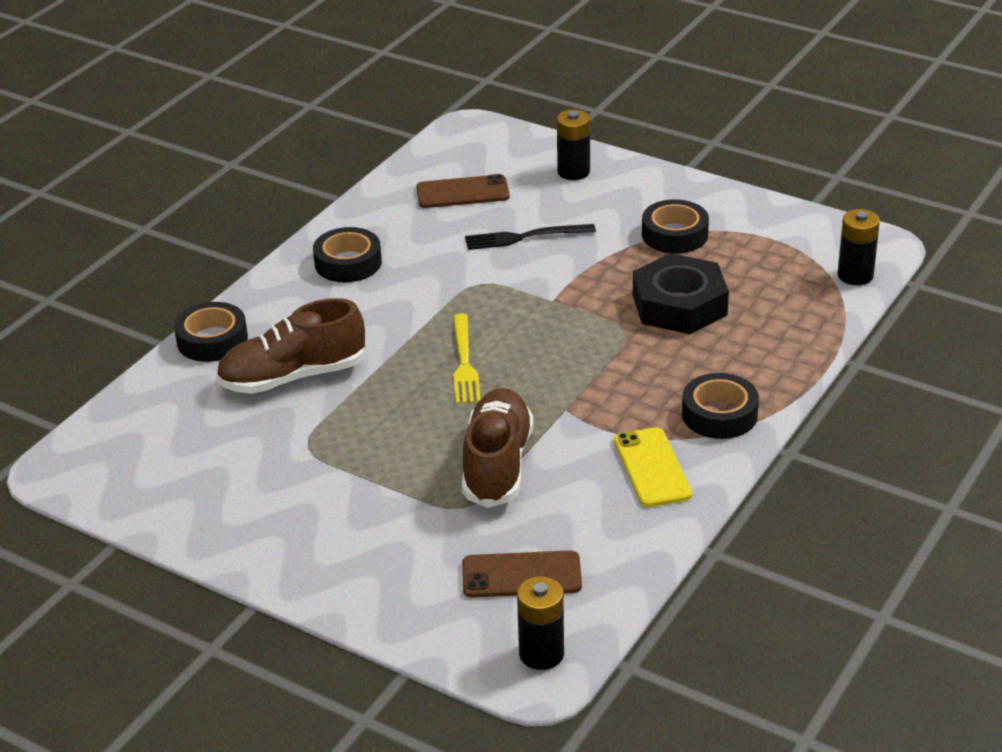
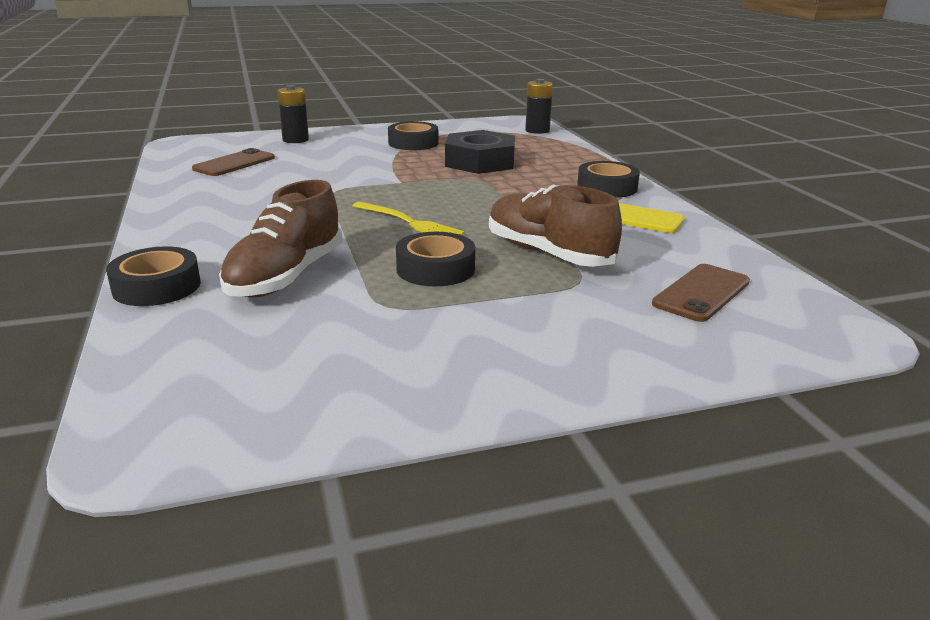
camera: 50 degrees left, 10 degrees down
black tape [313,227,382,283] -> black tape moved to [396,232,475,286]
black fork [465,224,596,250] -> none
black battery [517,576,564,670] -> none

